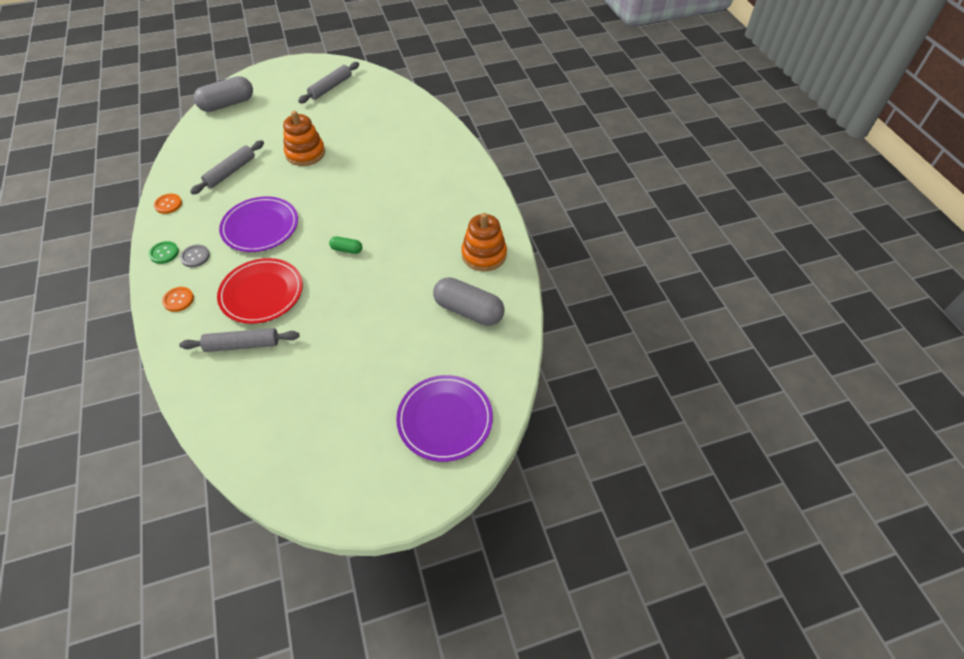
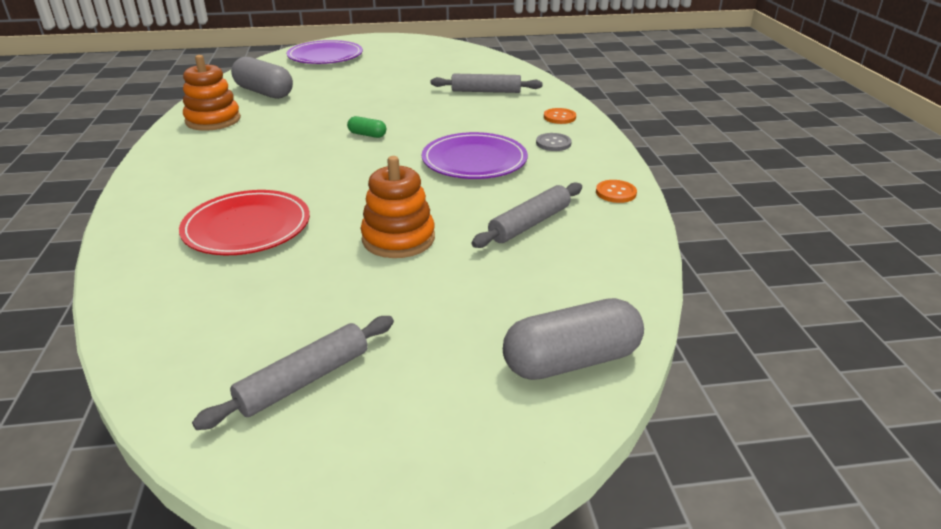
camera: 170 degrees left, 20 degrees down
green button [149,241,179,264] -> none
red plate [217,258,303,324] -> red plate moved to [179,190,310,255]

